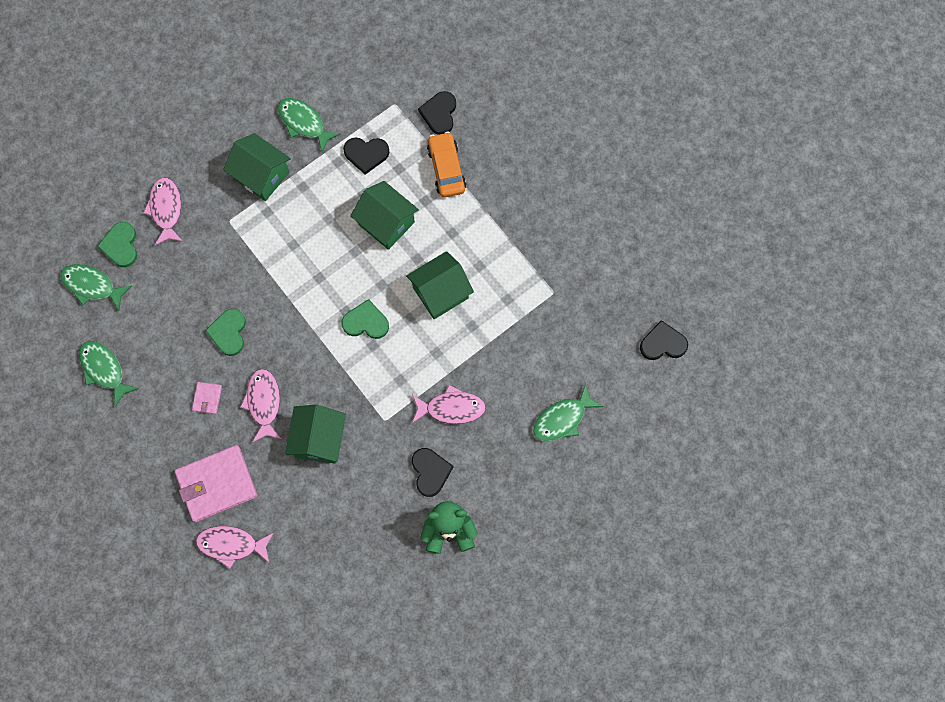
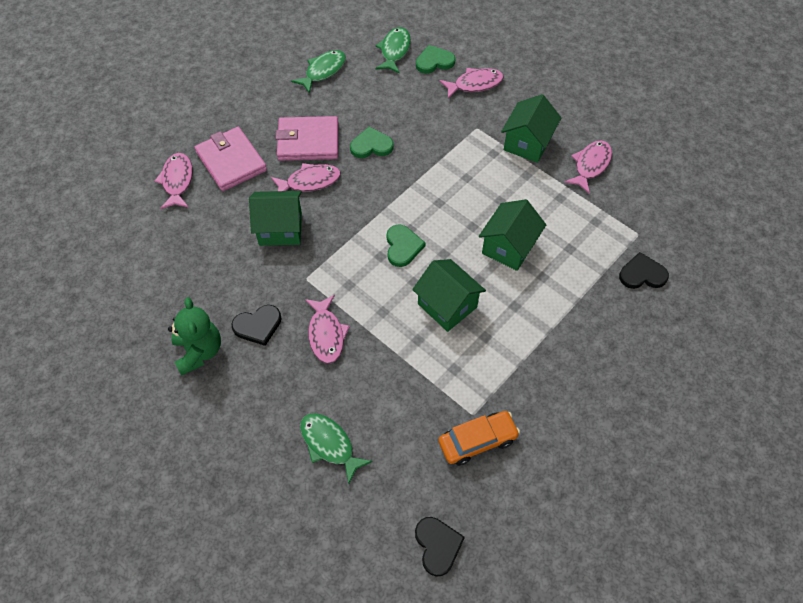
camera: 80 degrees right, 15 degrees down
pink wallet [192,382,222,414] -> pink wallet [275,116,338,161], size x2.23
green fish [278,98,341,152] -> pink fish [564,140,612,193]
black heart [343,137,390,175] -> none
orange car [427,132,466,198] -> orange car moved to [439,411,520,466]

